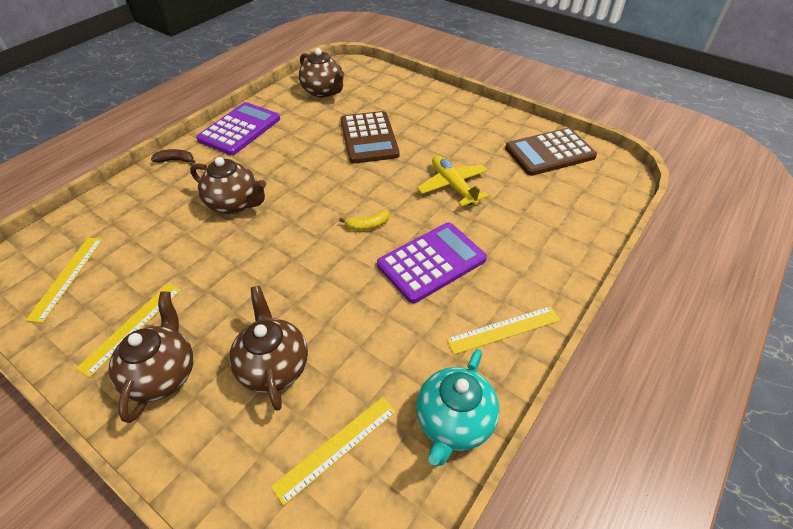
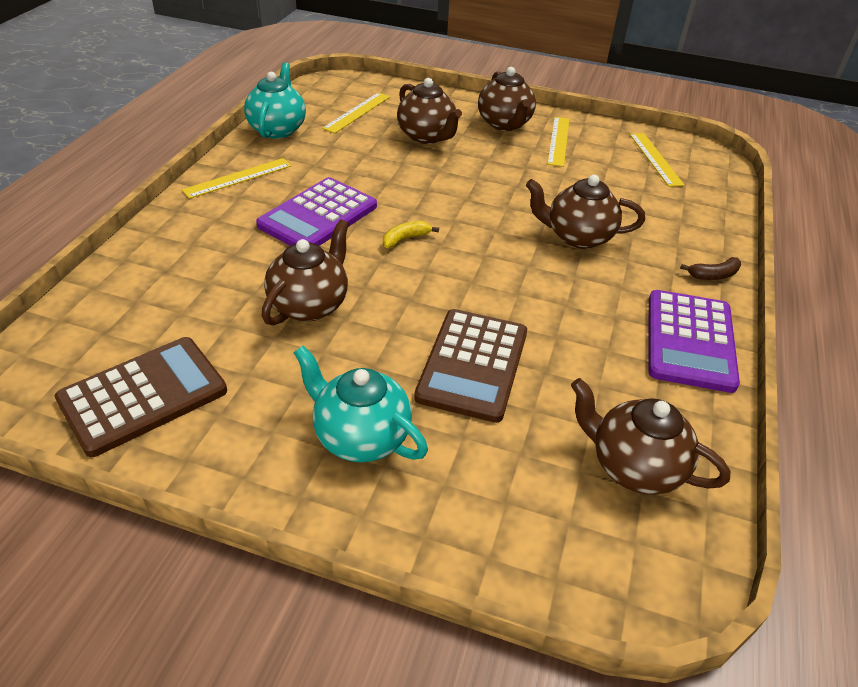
camera: 160 degrees right, 5 degrees down
brown calculator [341,111,400,164] -> brown calculator turned 135 degrees counterclockwise [414,309,527,423]
yellow plane [417,155,489,207] -> brown teapot [262,219,349,325]
none -> turquoise teapot [294,346,428,462]

